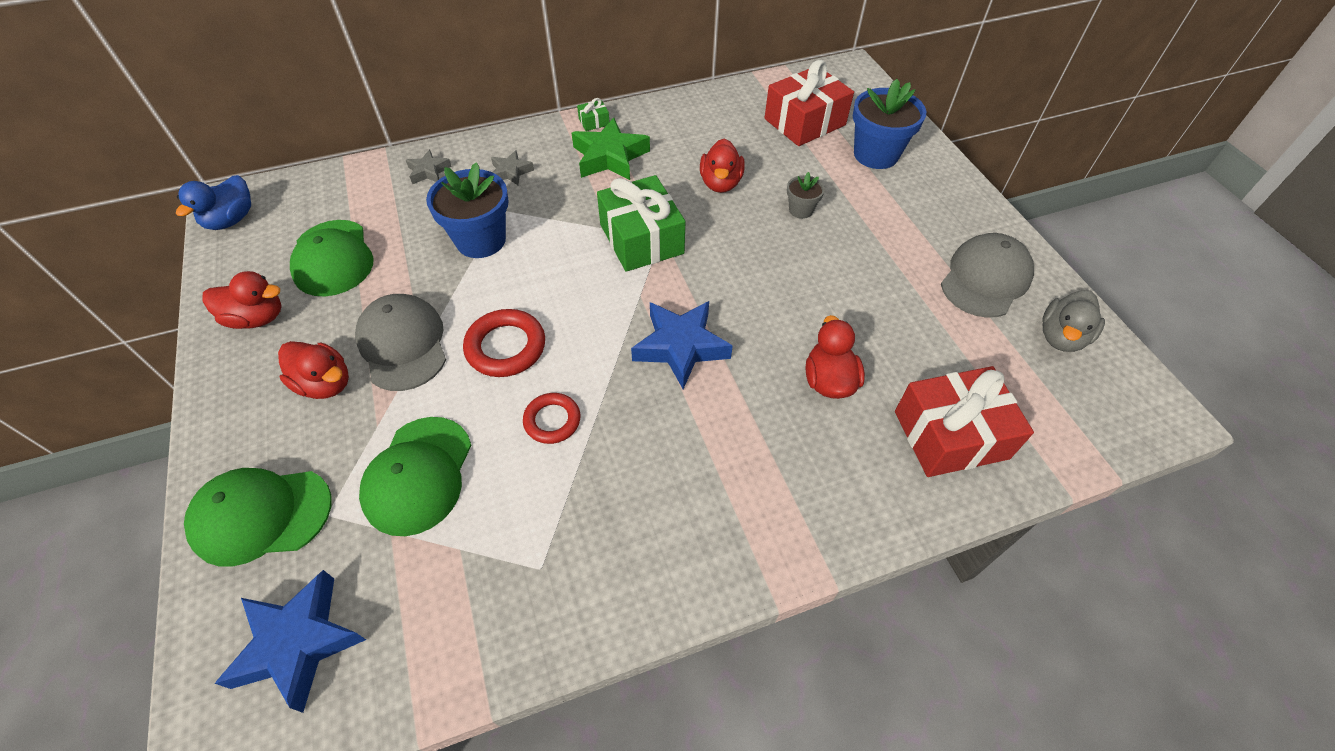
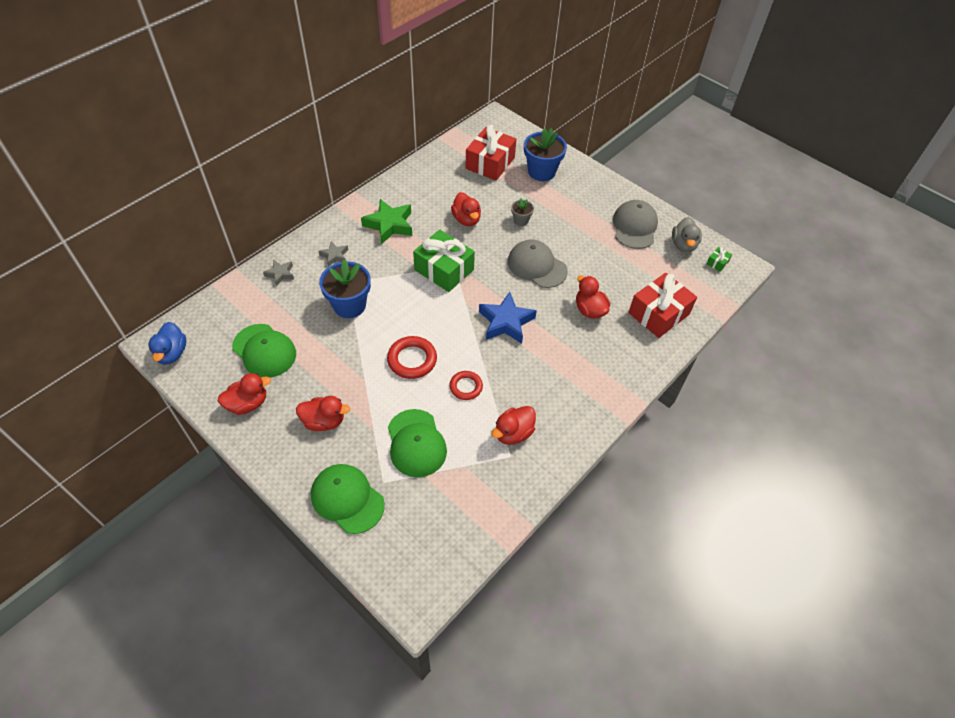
camera: 30 degrees left, 0 degrees up
green cap [184,468,332,567] -> green cap turned 75 degrees clockwise [311,464,385,534]
blue star [215,570,366,713] -> none
grey cap [355,294,446,391] -> grey cap moved to [508,239,568,288]
green gift [577,98,610,131] -> green gift moved to [706,247,732,272]
none -> red duck [492,406,536,445]

